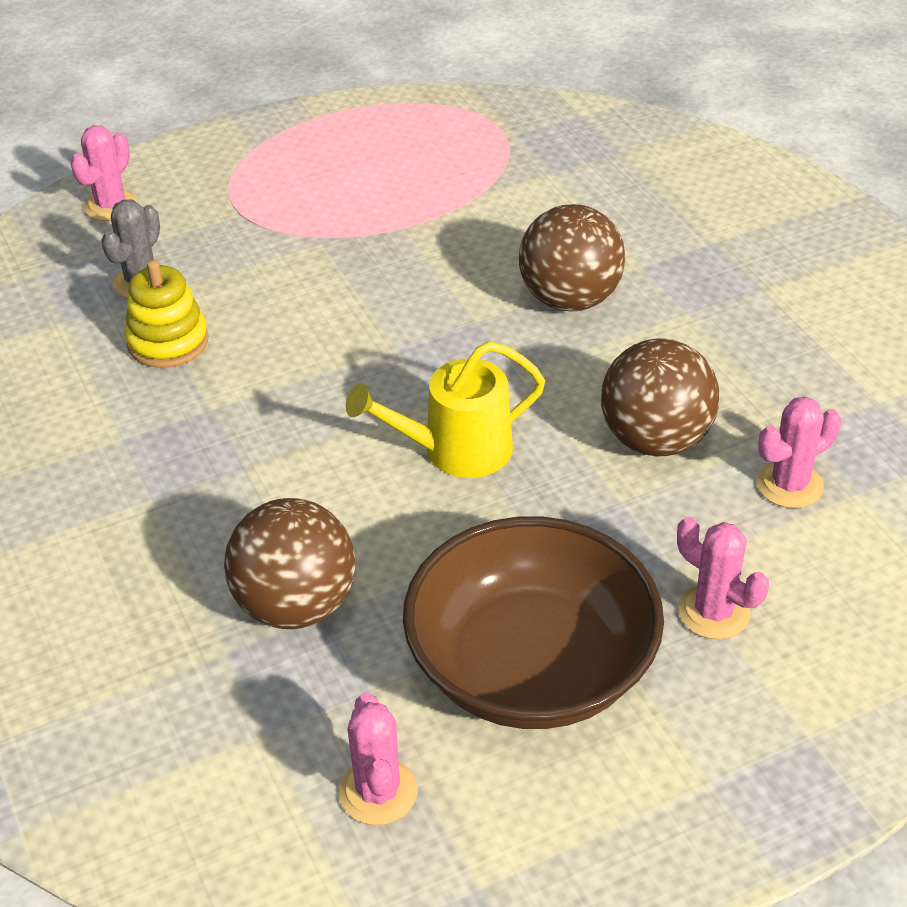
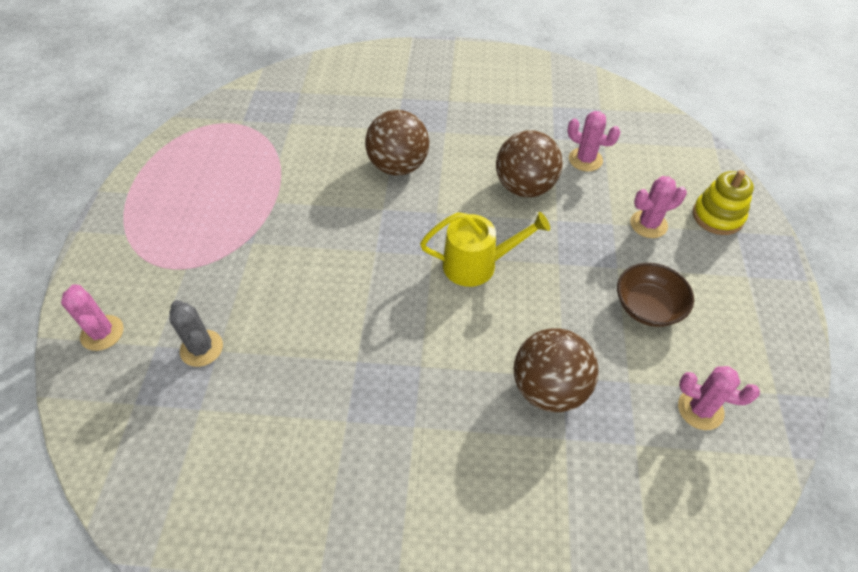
camera: 60 degrees left, 10 degrees up
yellow stacking toy [125,260,209,368] -> yellow stacking toy moved to [693,170,754,235]
yellow watering can [346,341,545,478] -> yellow watering can turned 105 degrees counterclockwise [420,212,550,287]
brown bowl [403,516,664,729] -> brown bowl [617,263,694,327], size x0.53
pink cactus [757,397,841,508] -> pink cactus turned 60 degrees counterclockwise [567,111,621,172]

